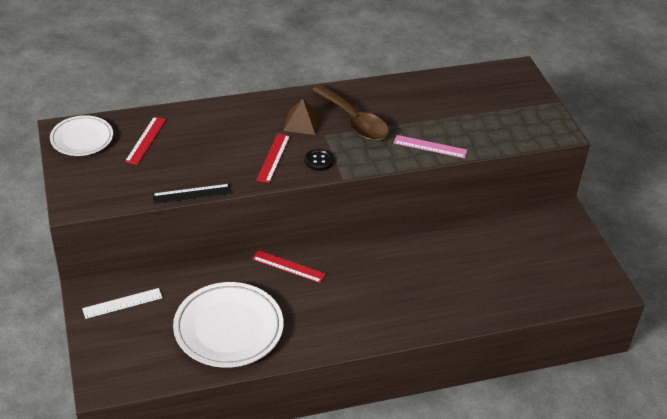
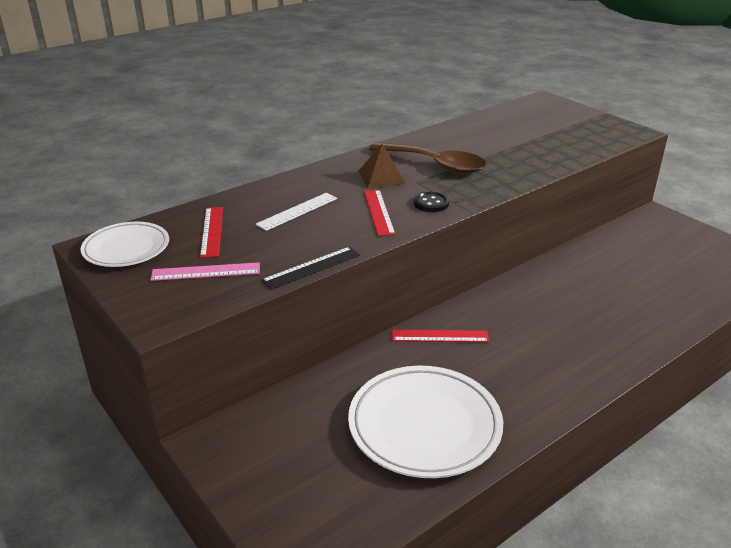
camera: 20 degrees left, 10 degrees down
white ruler [82,288,163,319] -> white ruler moved to [255,193,337,231]
pink ruler [394,135,467,158] -> pink ruler moved to [150,262,260,281]

